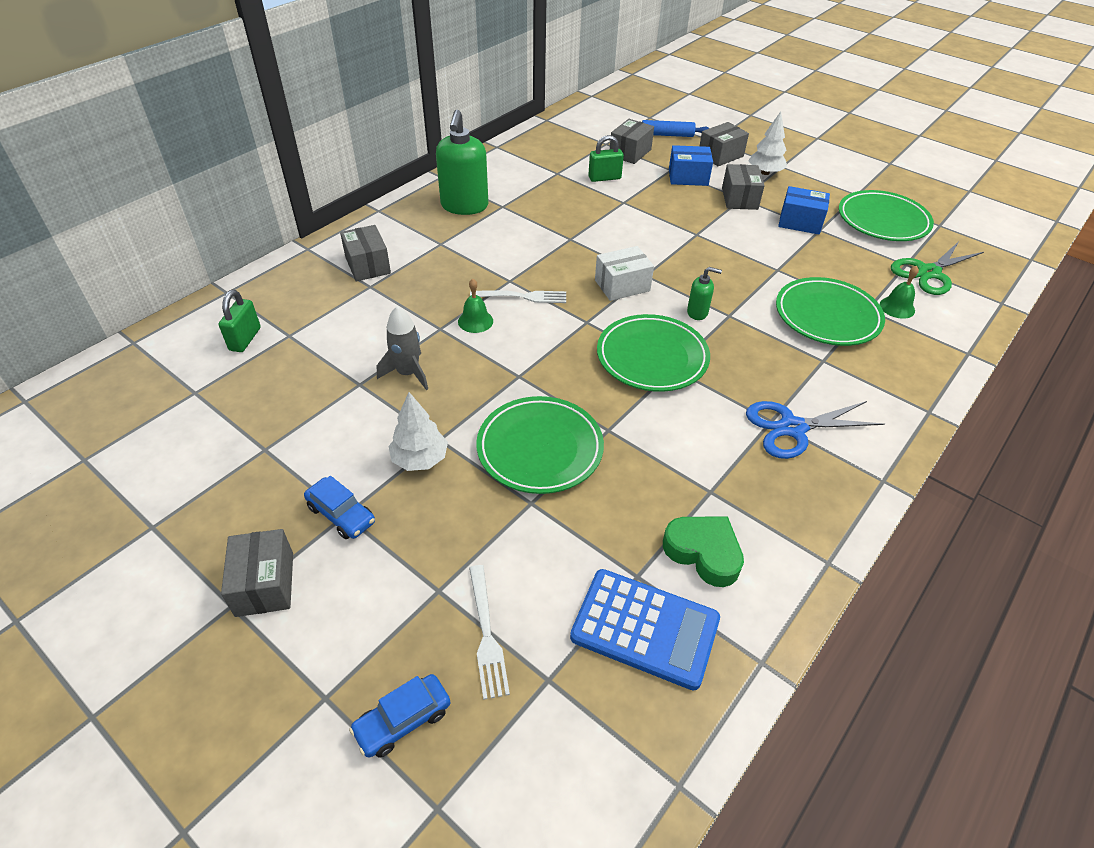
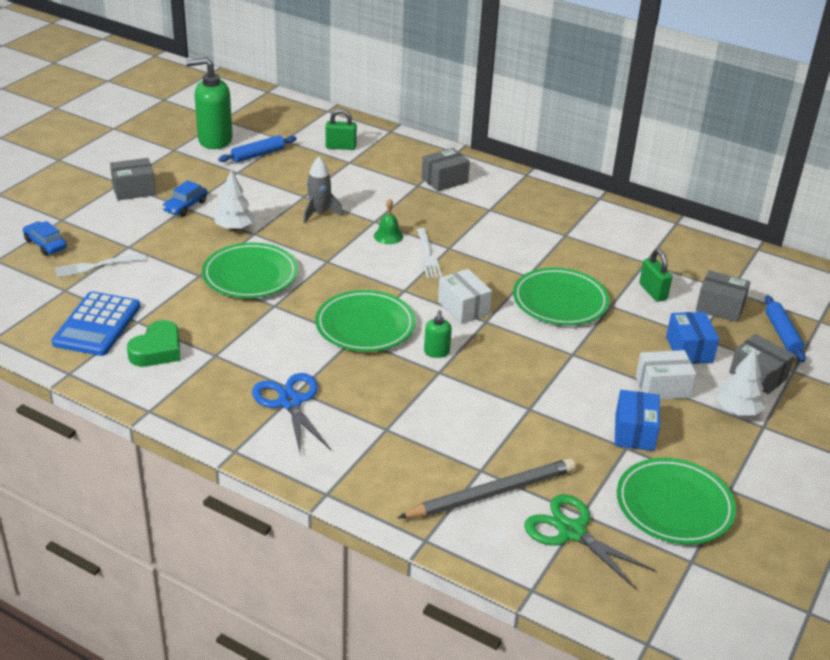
camera: 80 degrees right, 10 degrees down
green soap dispenser [436,110,488,215] -> green soap dispenser moved to [186,57,233,149]
grey box [722,164,765,210] -> white box [636,350,696,400]
green plate [776,277,885,346] -> green plate moved to [513,268,610,325]
green bell [880,266,919,319] -> grey pencil [398,458,576,518]
none -> blue rolling pin [218,135,297,162]

